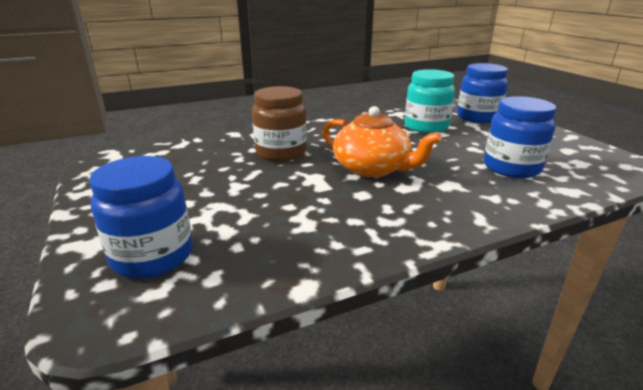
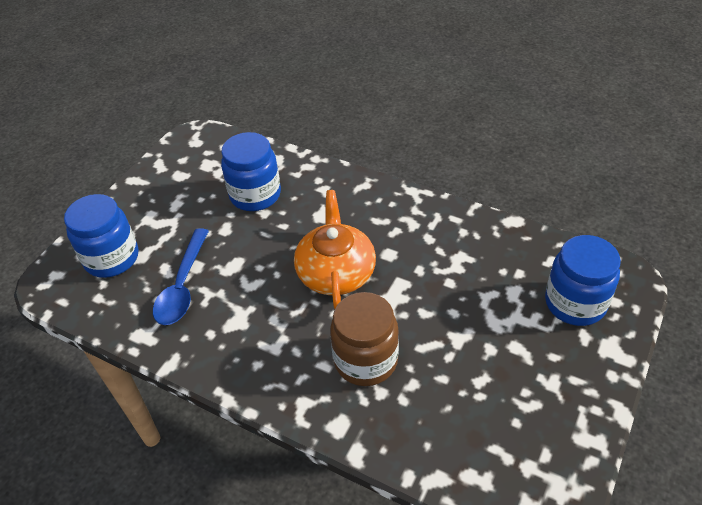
camera: 125 degrees left, 20 degrees up
turquoise jar [405,69,455,133] -> blue spoon [153,228,209,325]

